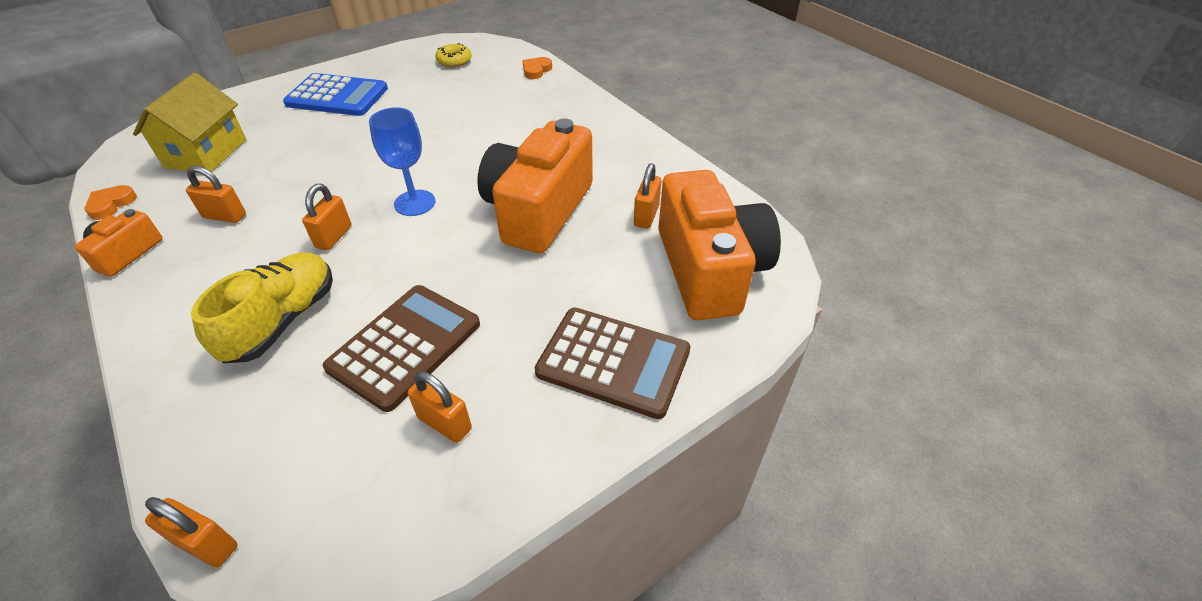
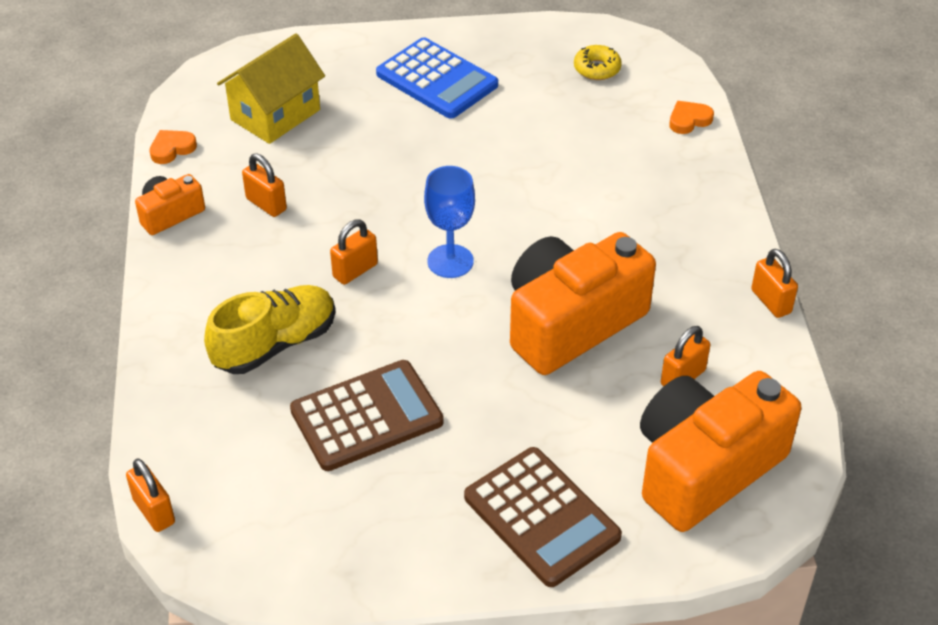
camera: 30 degrees right, 0 degrees up
orange padlock [408,371,472,443] -> orange padlock moved to [751,249,798,318]
orange camera [658,170,781,321] -> orange camera turned 150 degrees counterclockwise [640,371,801,532]

